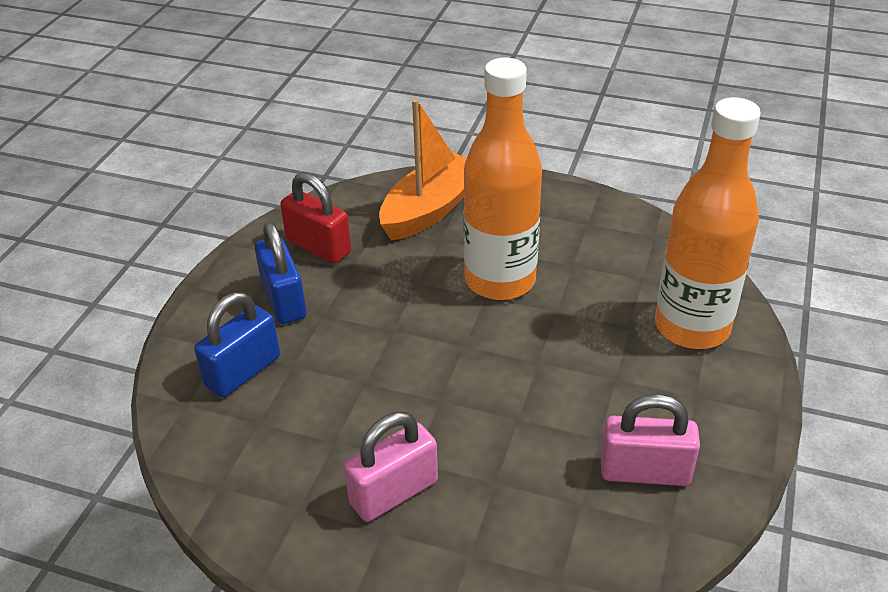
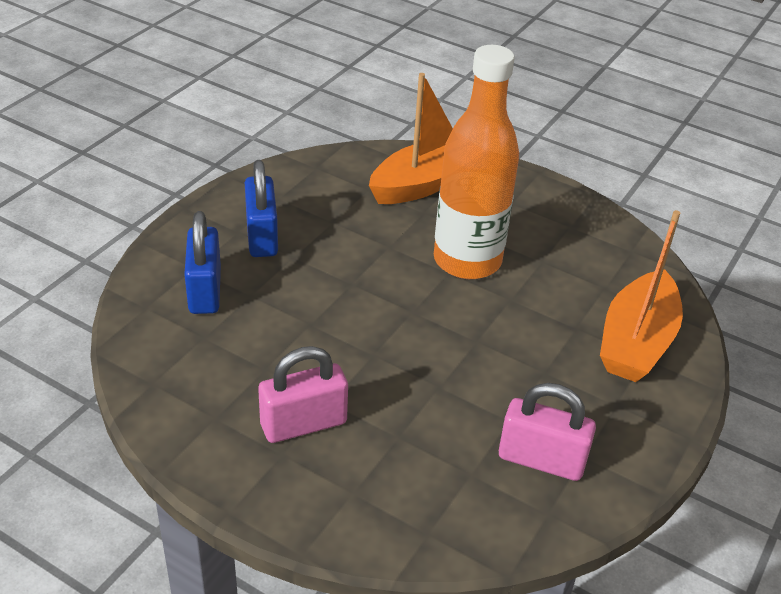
camera: 10 degrees right, 0 degrees up
blue padlock [194,292,280,398] -> blue padlock turned 60 degrees counterclockwise [184,211,221,314]
red padlock [280,172,351,264] -> none
orange bottle [655,97,761,349] -> orange boat [600,210,683,382]

